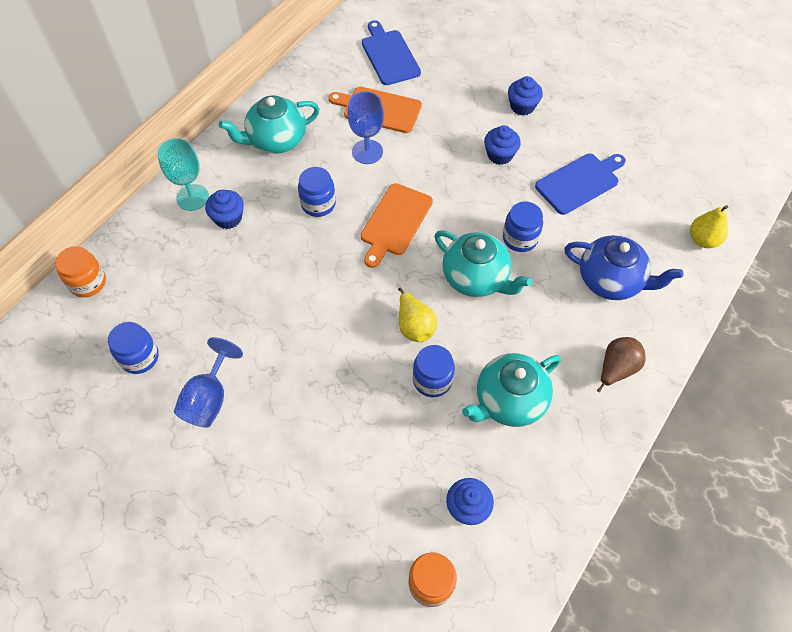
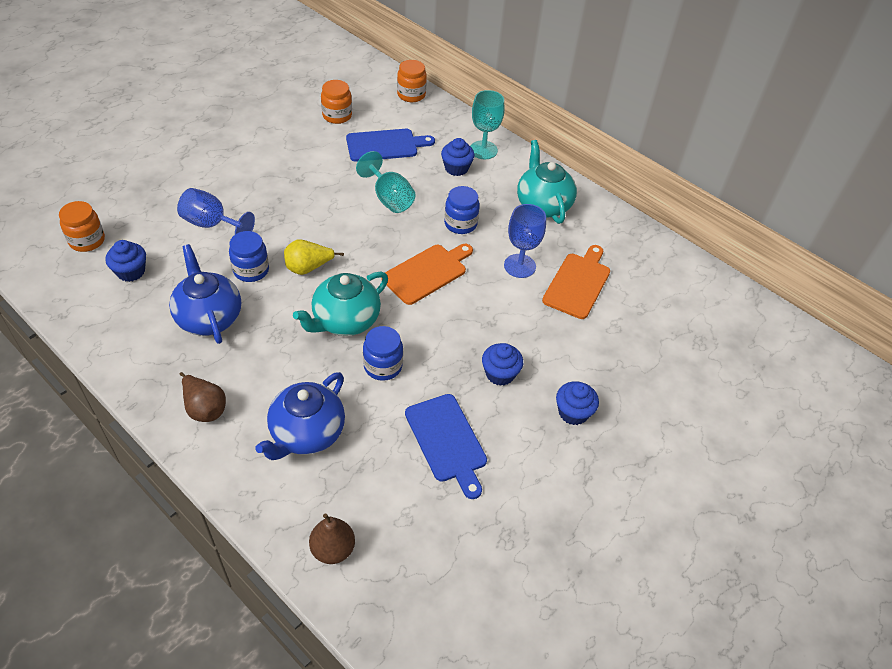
camera: 95 degrees right, 10 degrees down
blue jar [108,322,159,374] -> orange jar [321,80,352,124]
blue goblet [174,337,243,428] -> blue goblet moved to [177,188,255,234]
orange cutting board [361,183,433,268] -> orange cutting board turned 105 degrees clockwise [381,244,473,305]
blue cutting board [362,20,421,85] -> blue cutting board moved to [346,129,435,162]
turquoise teapot [462,353,561,427] -> blue teapot [169,244,241,344]
yellow pear [690,205,728,248] -> brown pear [309,514,355,564]
none -> turquoise goblet [356,151,415,213]

